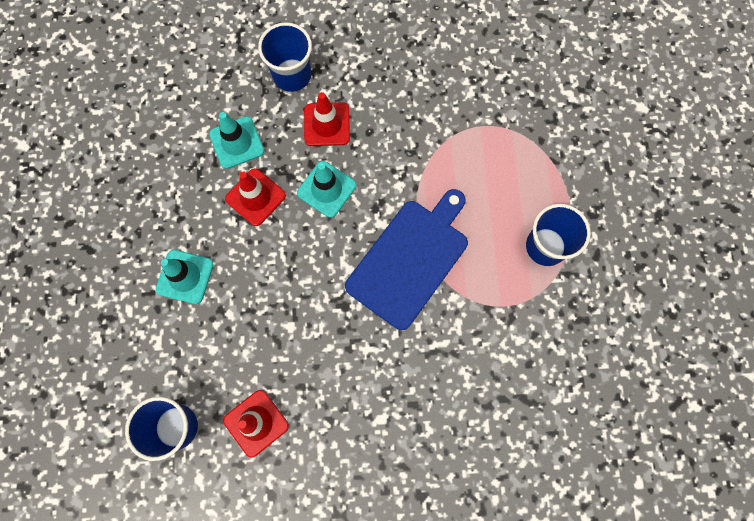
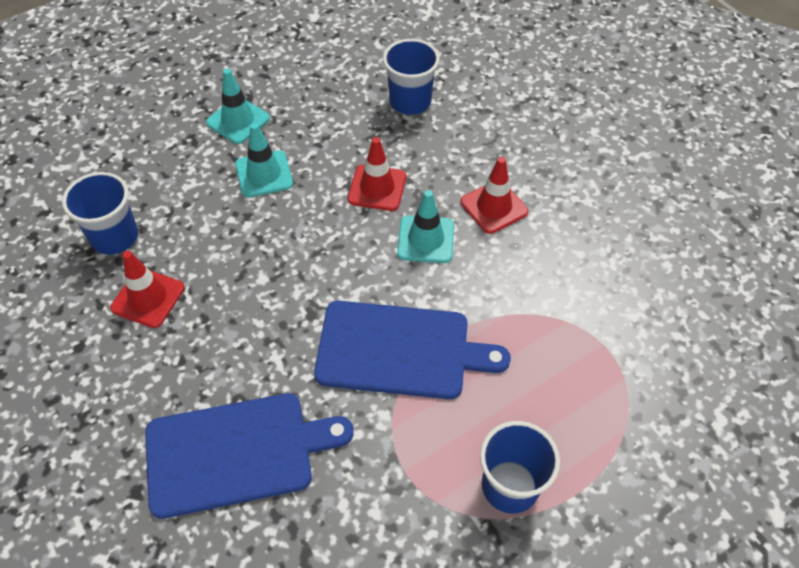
camera: 60 degrees right, 20 degrees down
turquoise traffic cone [209,112,264,169] -> turquoise traffic cone moved to [206,69,270,144]
blue cup [258,22,312,92] -> blue cup moved to [383,39,439,115]
none -> blue cutting board [145,393,354,519]

